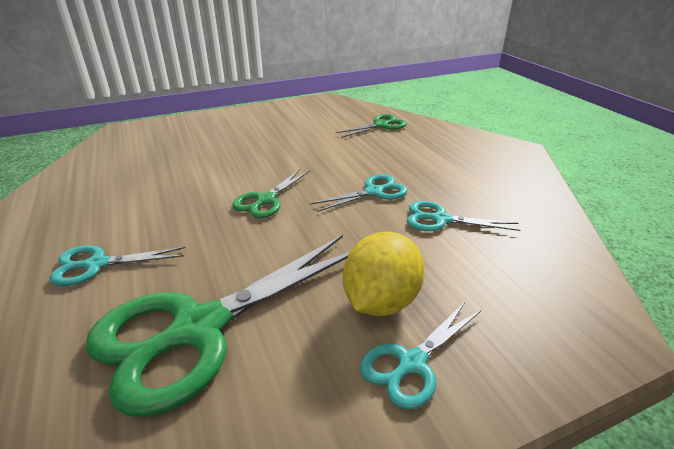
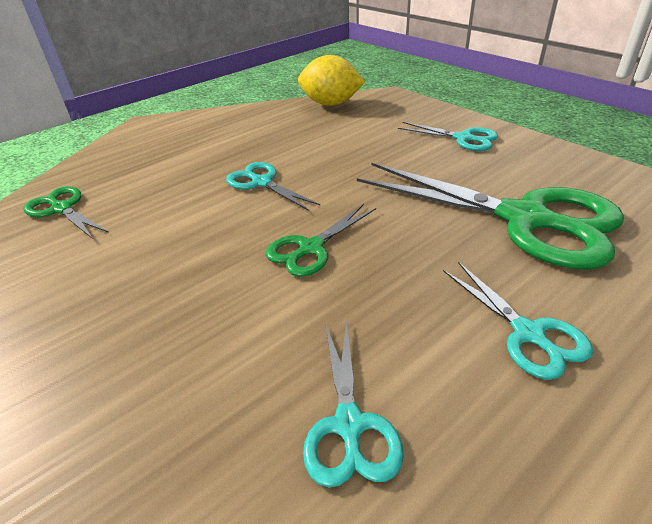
camera: 105 degrees left, 5 degrees up
green scissors [232,169,310,218] -> green scissors turned 120 degrees clockwise [266,204,376,277]
yellow lemon [343,231,425,316] -> yellow lemon moved to [298,55,365,106]
turquoise scissors [407,201,520,231] -> turquoise scissors moved to [303,320,404,488]

